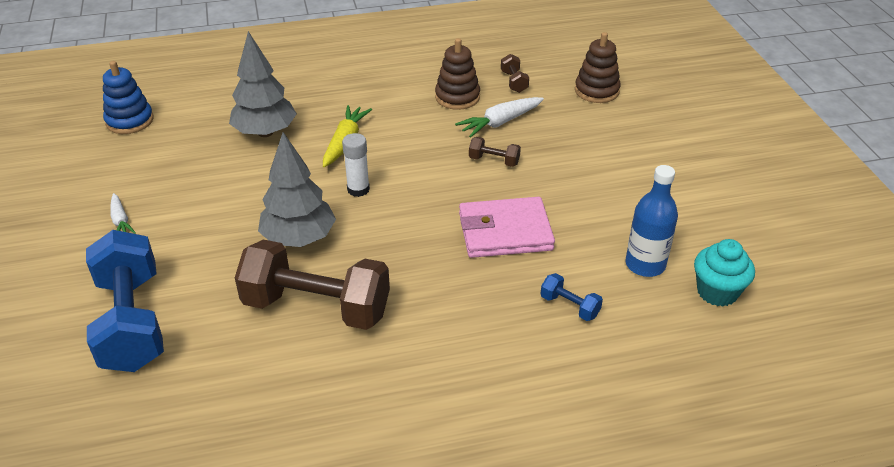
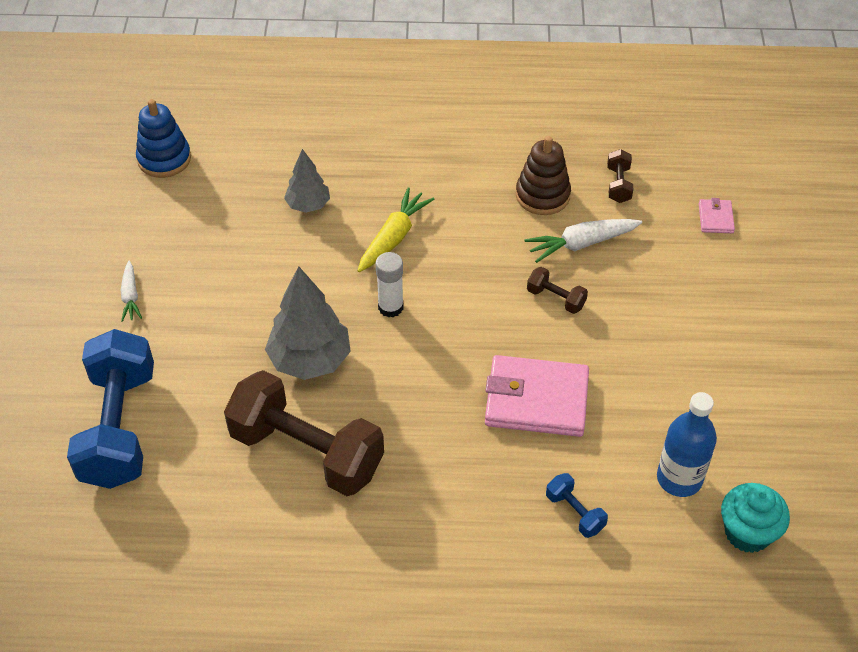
camera: 15 degrees right, 10 degrees up
grey tree [229,31,297,137] -> grey tree [284,149,330,213], size x0.60
brown stacking toy [575,32,621,103] -> pink wallet [699,198,735,233]

